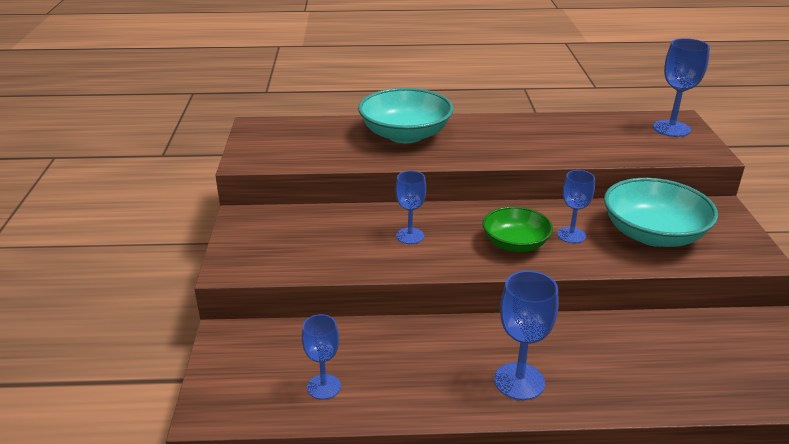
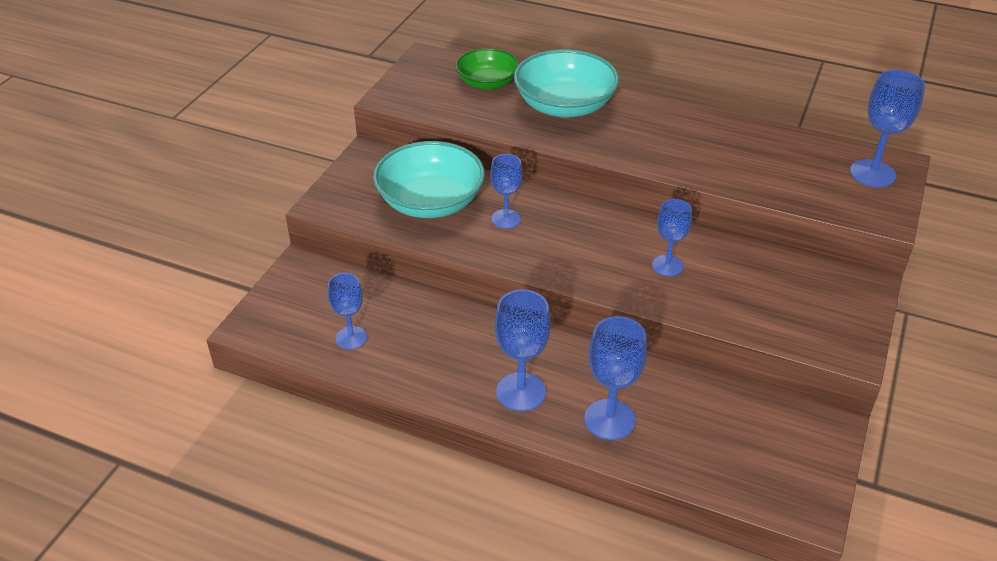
camera: 25 degrees right, 10 degrees up
green bowl [483,207,553,252] -> green bowl moved to [455,48,519,90]
turquoise bowl [604,178,718,247] -> turquoise bowl moved to [373,141,485,218]
none -> blue goblet [584,316,647,440]

